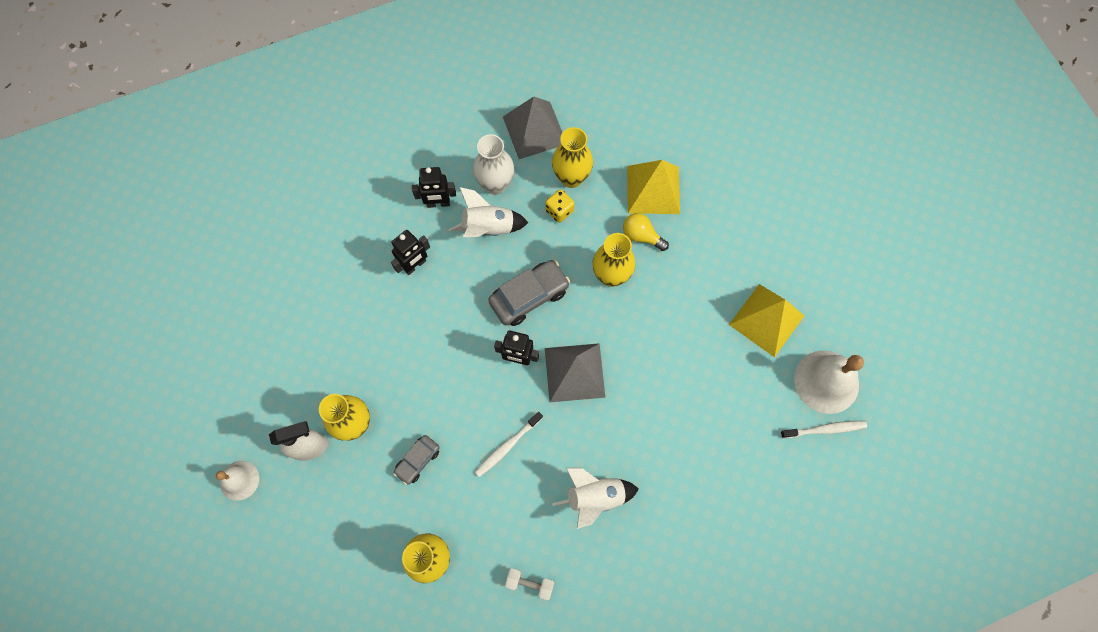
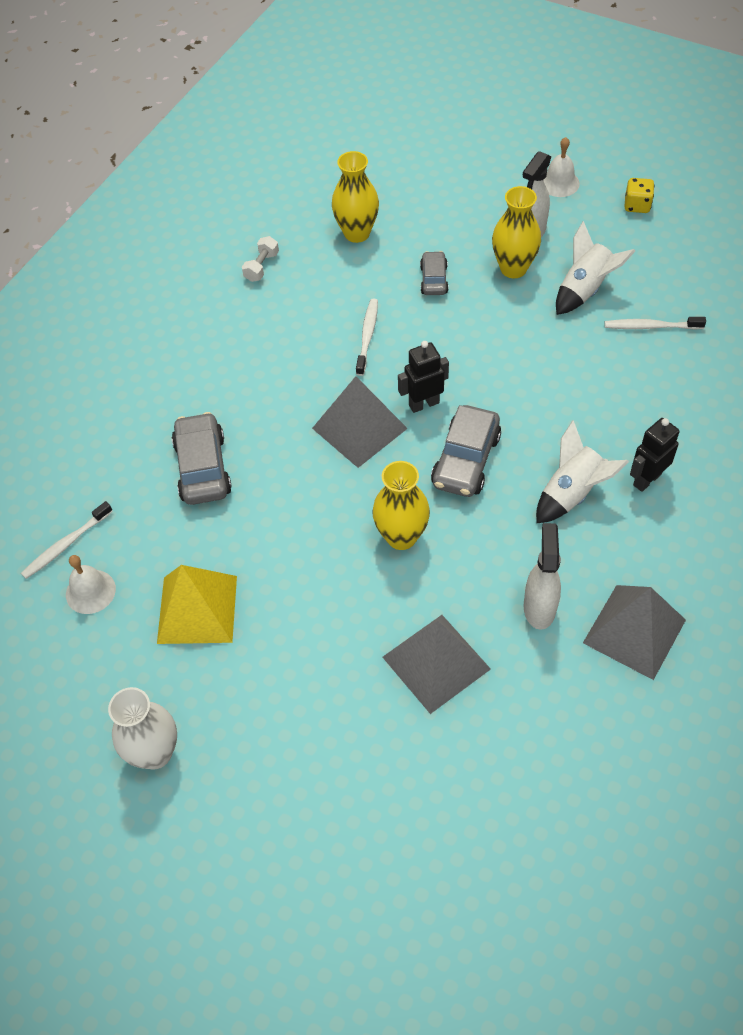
camera: 145 degrees right, 15 degrees down
black robot [391,230,430,275] -> none
white vase [473,134,514,195] -> white vase moved to [108,687,177,770]
white dumbbell [505,568,554,600] -> white dumbbell turned 45 degrees counterclockwise [242,236,279,282]
yellow dice [545,189,575,223] -> yellow dice moved to [625,178,655,213]
yellow vase [552,127,593,188] -> white spray bottle [524,523,561,630]
white rocket [552,468,639,529] -> white rocket moved to [556,221,635,315]
yellow light bulb [623,213,669,251] -> none
yellow pyramid [627,160,680,214] -> grey pyramid [382,615,491,714]
white bell [794,350,864,414] -> white bell [66,555,116,614], size x0.59
none -> grey car [172,412,232,505]
none -> white toothbrush [605,317,706,330]

